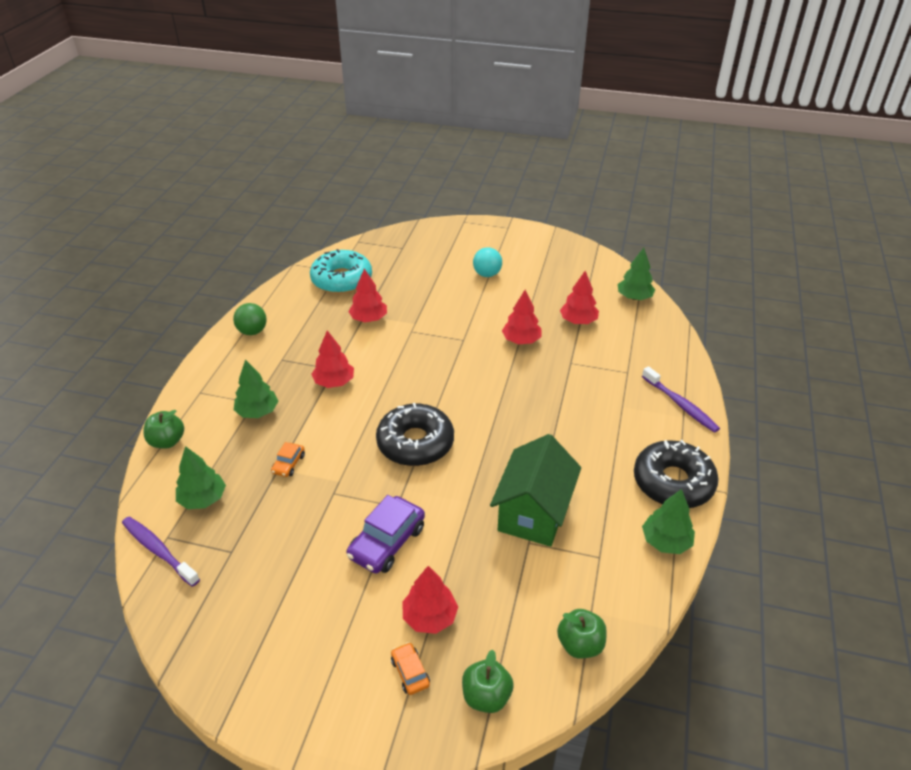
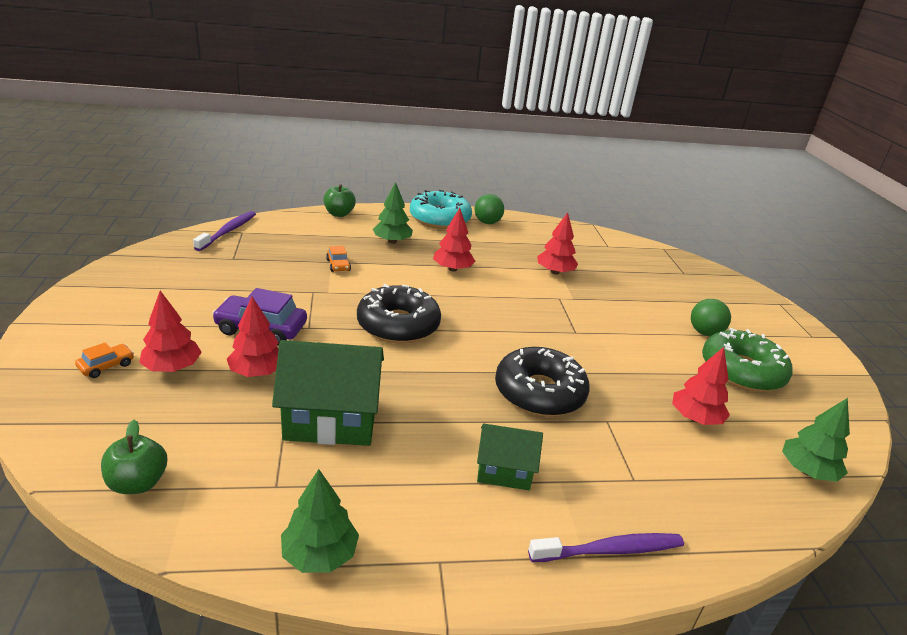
camera: 65 degrees right, 10 degrees down
green tree [176,446,226,509] -> none
orange car [271,442,305,477] -> orange car turned 105 degrees counterclockwise [326,246,351,272]
turquoise donut [310,249,372,294] -> turquoise donut moved to [410,190,472,229]
green apple [462,650,514,713] -> none
turquoise ball [473,247,502,277] -> green ball [691,299,731,336]
red tree [502,290,541,344] -> red tree moved to [227,297,279,377]
black donut [634,440,719,508] -> black donut moved to [495,347,590,417]
purple toothbrush [642,366,720,433] -> purple toothbrush turned 135 degrees counterclockwise [528,533,684,562]
none -> green house [477,423,543,490]
none -> green donut [702,328,793,392]

